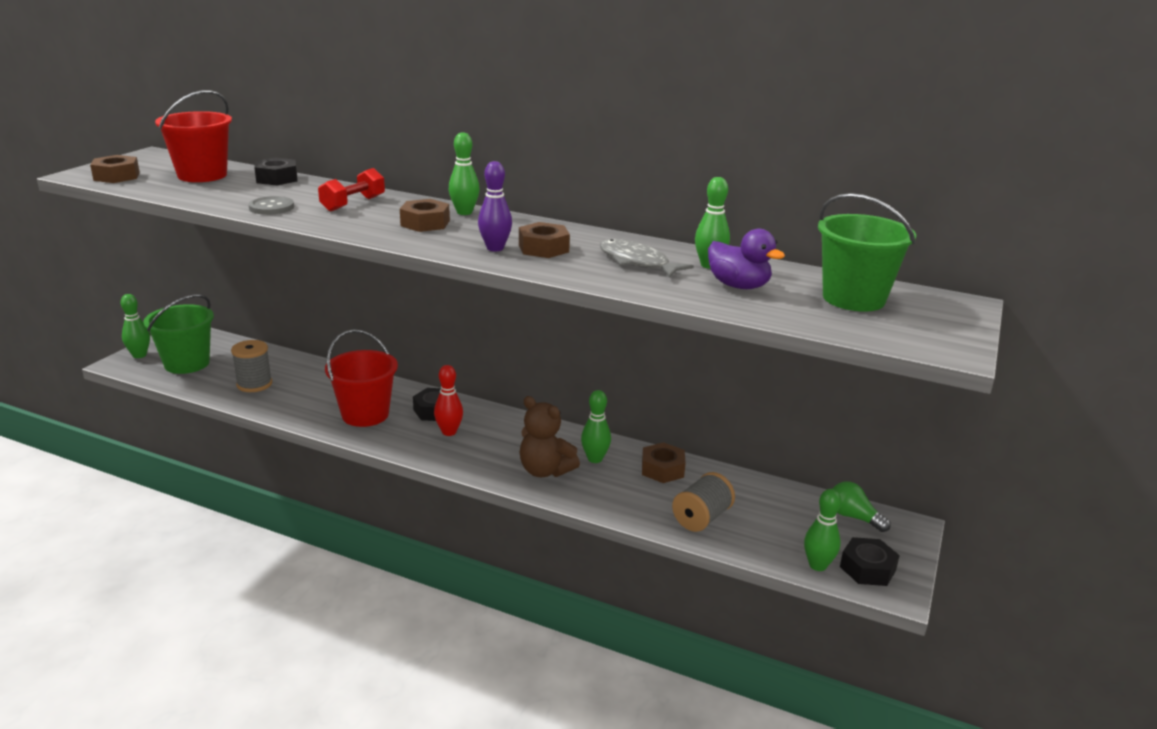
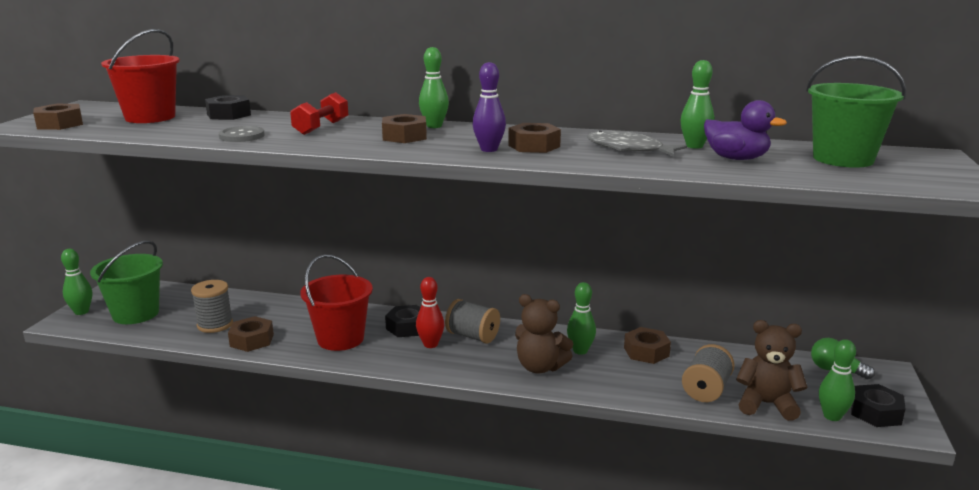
camera: 10 degrees left, 5 degrees down
none -> brown nut [228,316,274,352]
none -> grey spool [445,299,500,344]
none -> brown teddy bear [736,320,808,421]

